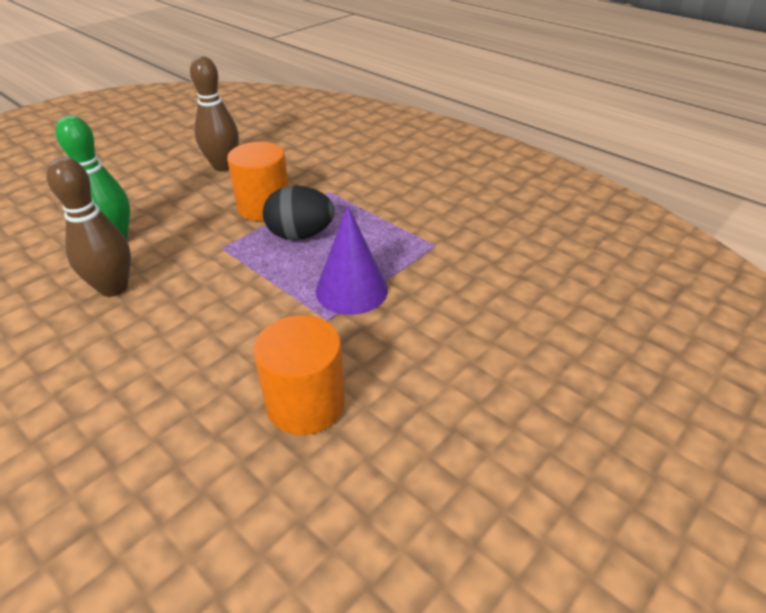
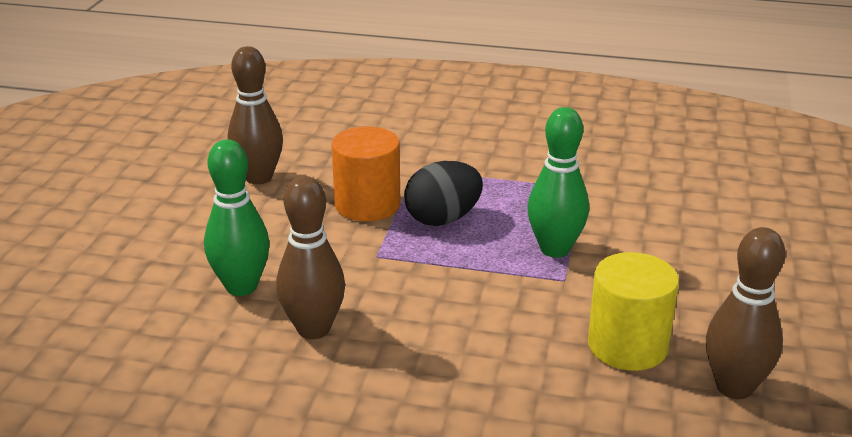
camera: 30 degrees left, 10 degrees down
orange cylinder [253,315,345,435] -> yellow cylinder [588,252,679,371]
purple cone [316,206,388,315] -> green bowling pin [527,107,589,258]
none -> brown bowling pin [706,227,786,399]

